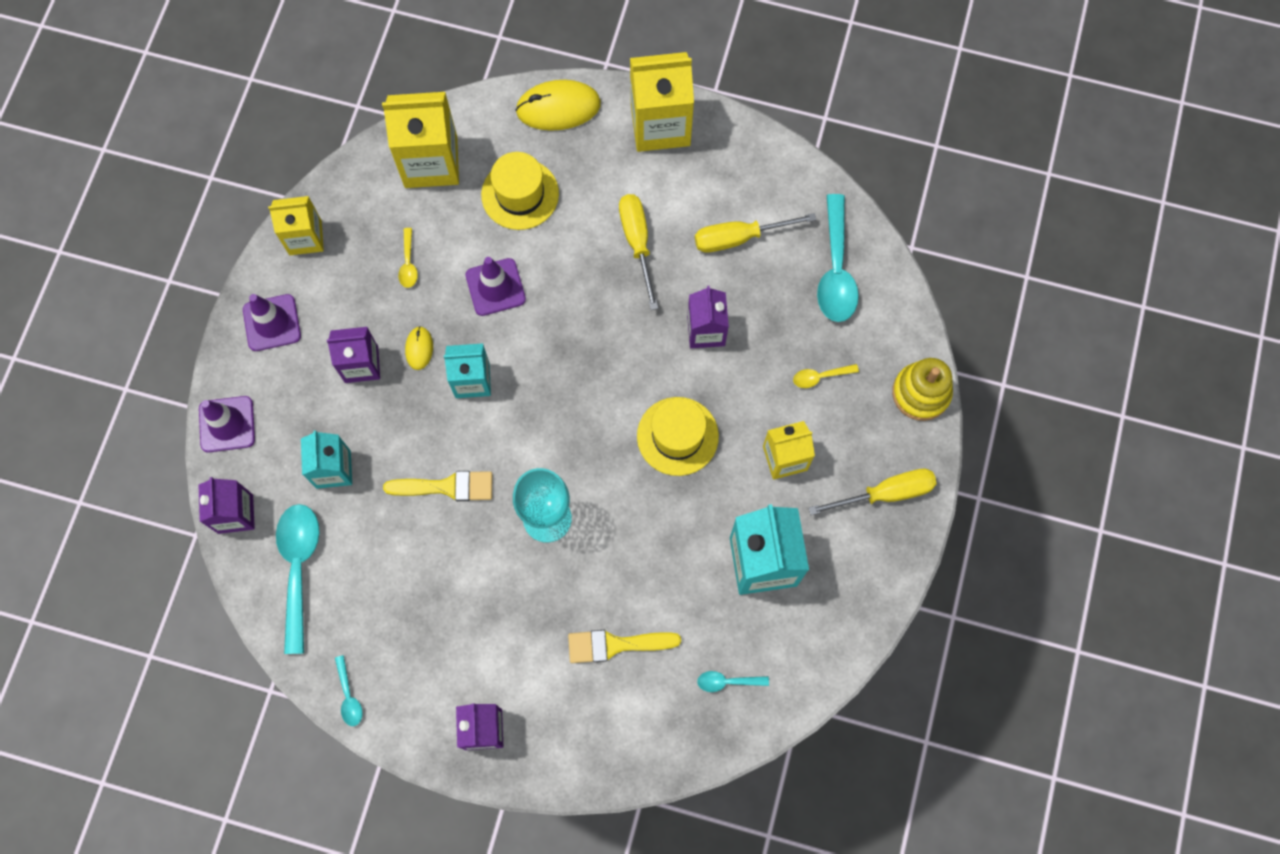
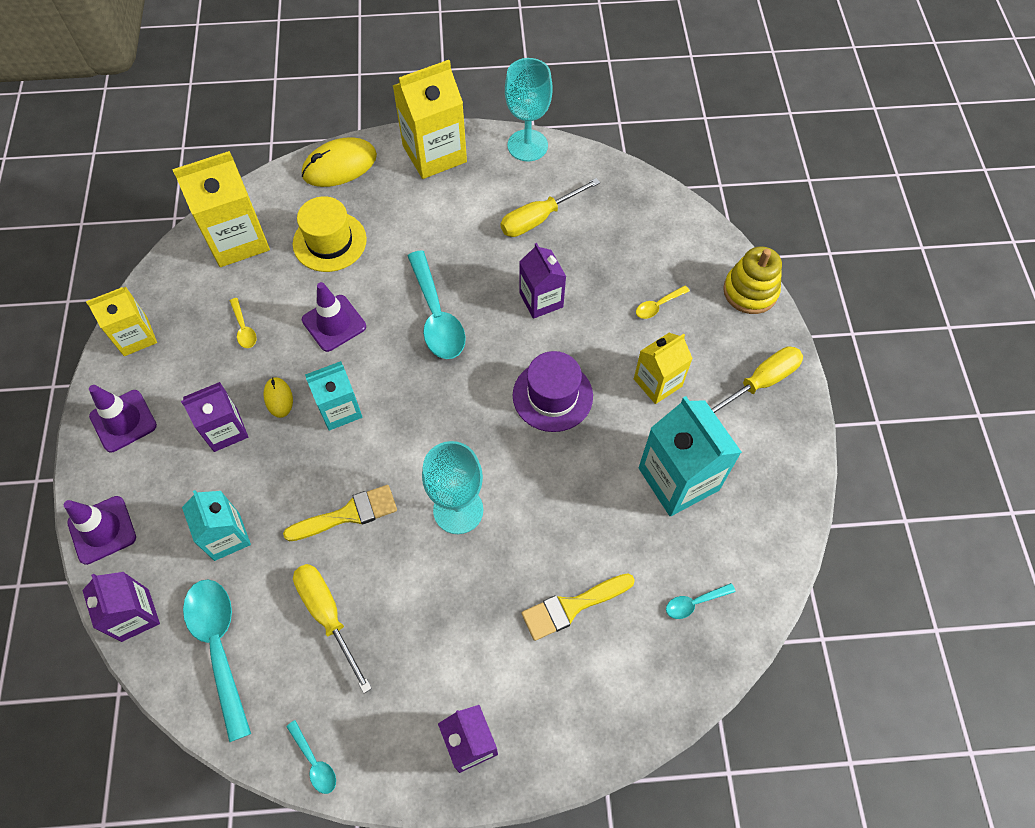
camera: 20 degrees left, 10 degrees down
yellow screwdriver [619,194,658,310] -> yellow screwdriver moved to [293,564,372,693]
yellow hat [637,397,719,476] -> purple hat [513,351,593,432]
turquoise spoon [817,194,859,322] -> turquoise spoon moved to [408,251,466,359]
none -> turquoise goblet [505,58,553,161]

